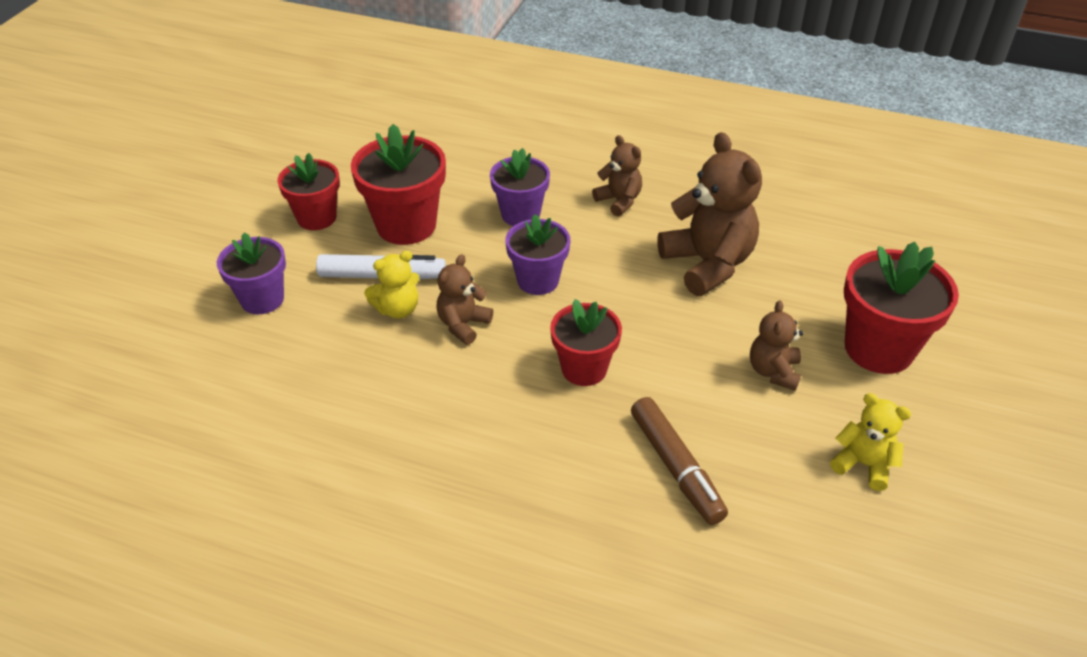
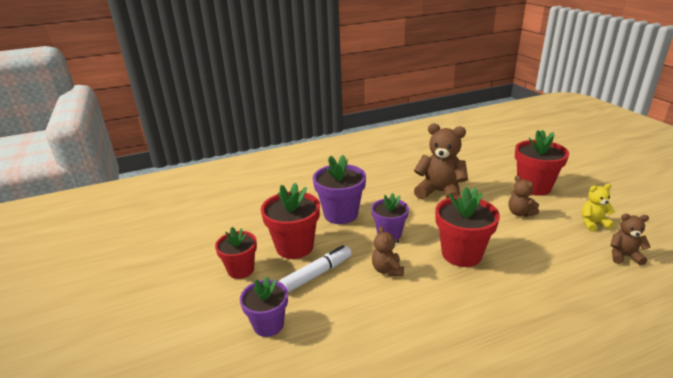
camera: 40 degrees left, 15 degrees down
yellow teddy bear [364,250,420,319] -> none
purple flower pot [490,148,550,226] -> purple flower pot [313,155,366,224], size x1.51
red flower pot [550,299,622,386] -> red flower pot [435,187,500,267], size x1.51
brown teddy bear [592,135,642,217] -> brown teddy bear moved to [610,214,651,265]
brown marker [631,397,728,525] -> none

